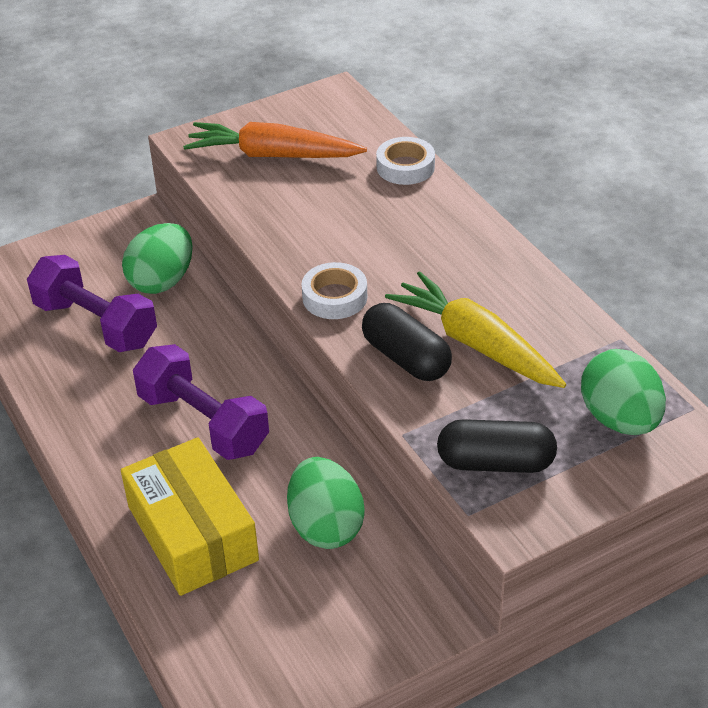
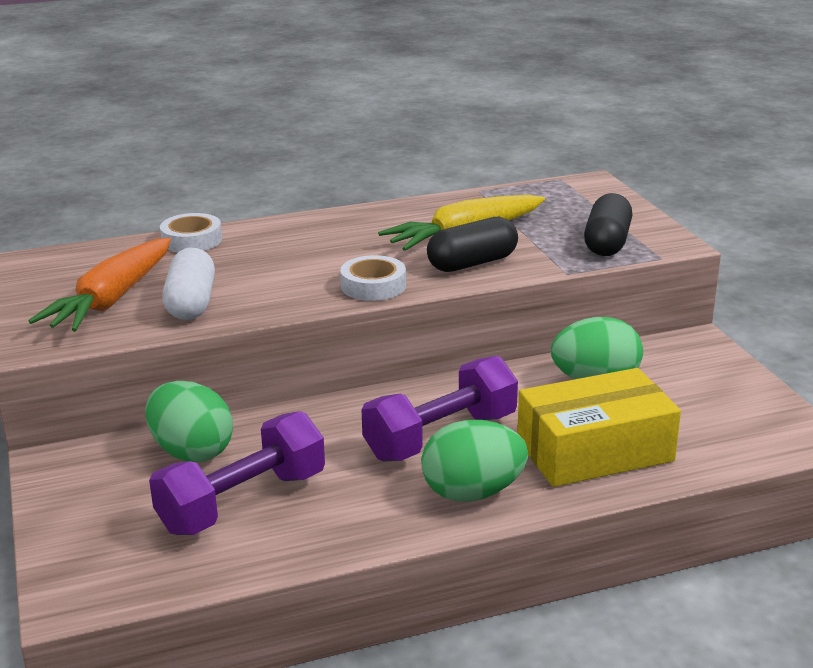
camera: 80 degrees left, 15 degrees down
green egg [581,349,666,435] -> green egg moved to [421,420,528,502]
none -> white capsule [162,248,215,320]

